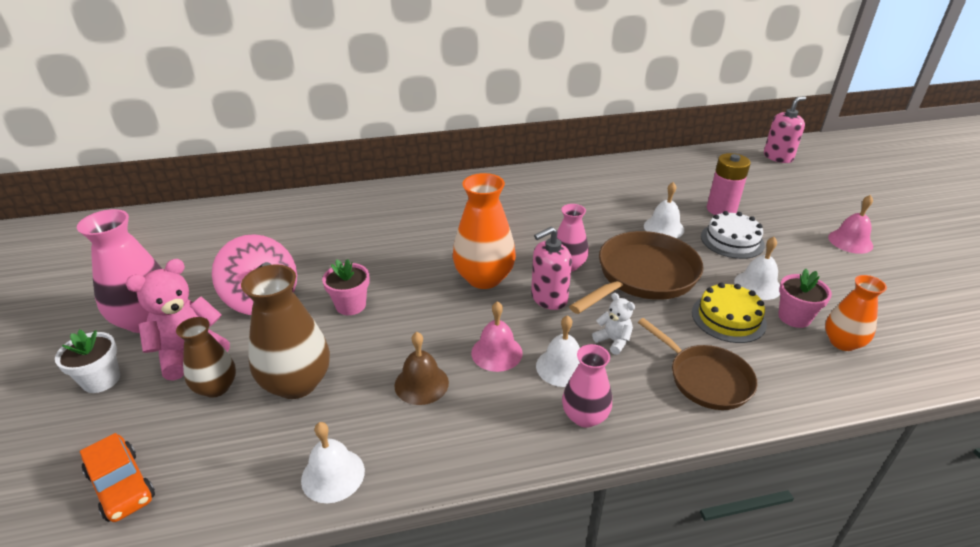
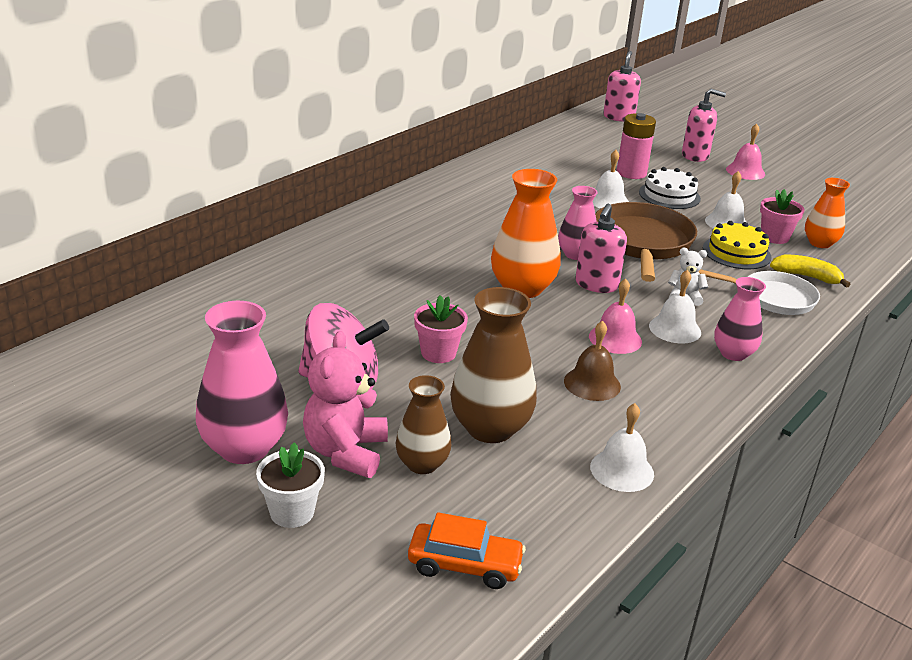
camera: 40 degrees left, 5 degrees down
brown pan [638,318,757,410] -> white pan [698,269,820,315]
none -> pink soap dispenser [682,89,726,162]
none -> yellow banana [770,255,851,288]

